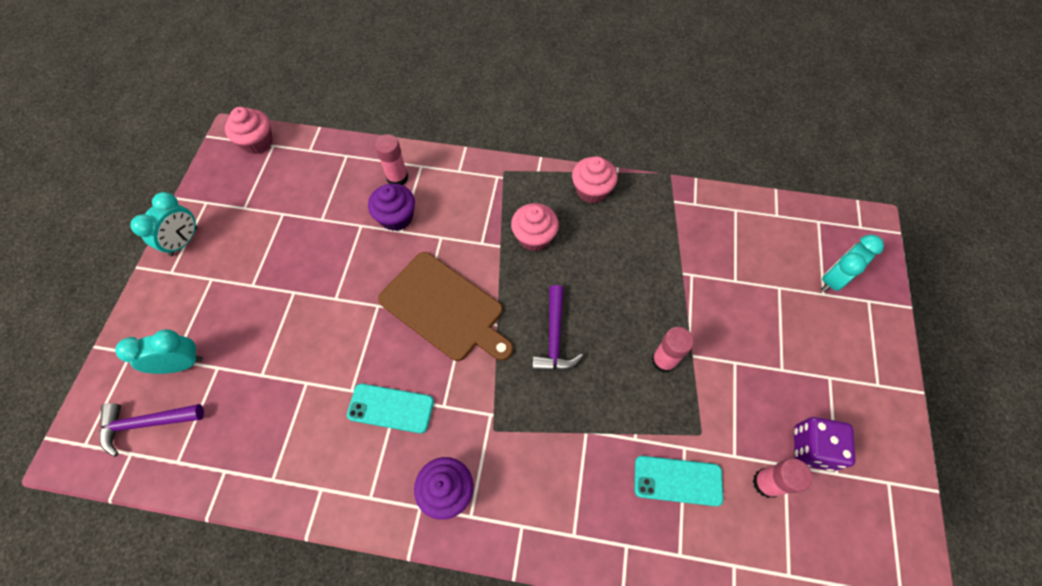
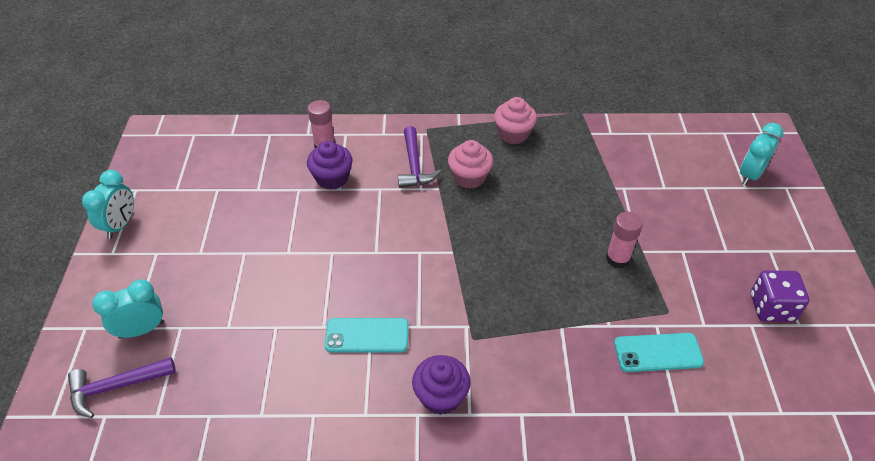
camera: 10 degrees left, 15 degrees down
pink cupcake [225,107,273,154] -> none
brown cutting board [378,252,513,361] -> none
purple hammer [532,285,583,371] -> purple hammer moved to [398,126,441,188]
pink glue stick [753,458,812,498] -> none

